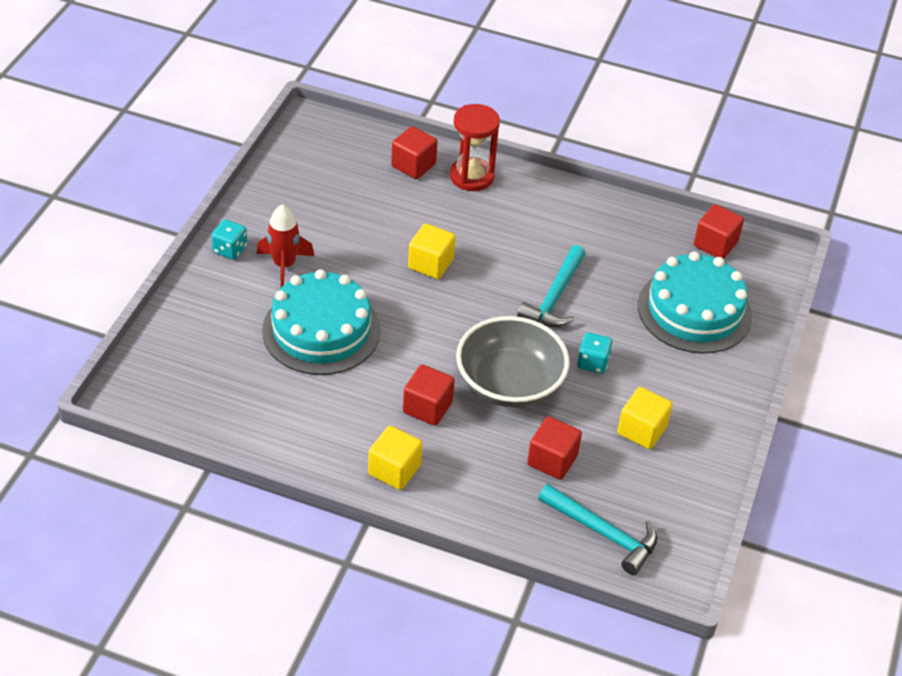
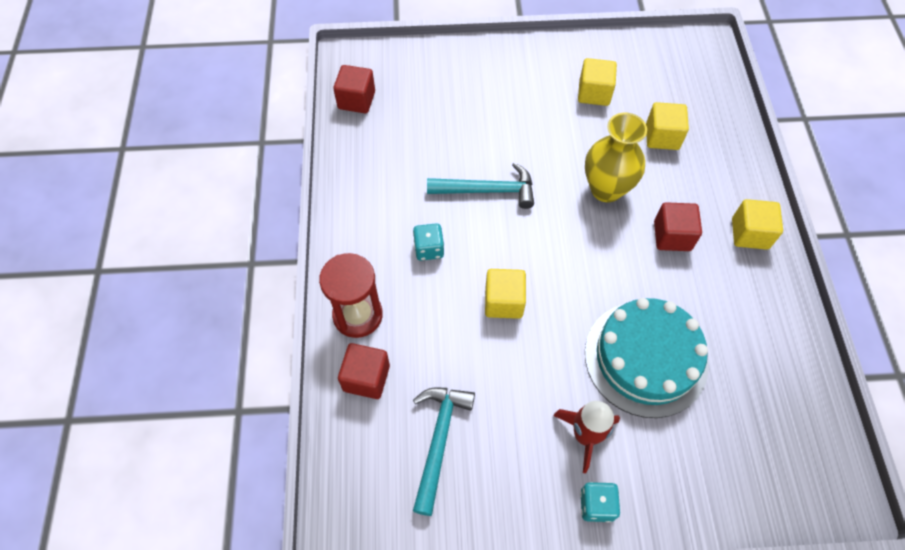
camera: 110 degrees left, 15 degrees up
grey bowl [456,316,570,407] -> yellow vase [585,113,647,202]
red cube [527,416,582,480] -> yellow cube [646,102,689,150]
turquoise hammer [538,484,657,575] -> turquoise hammer moved to [413,388,475,516]
turquoise dice [577,332,613,374] -> turquoise dice moved to [413,223,444,261]
turquoise cake [638,251,752,354] -> none

